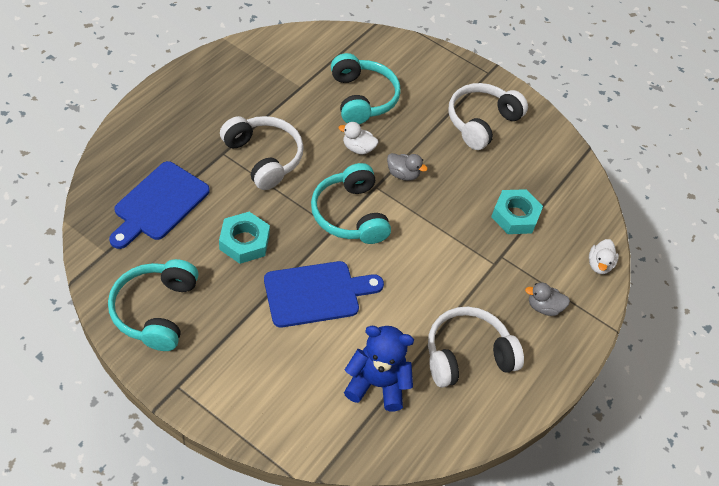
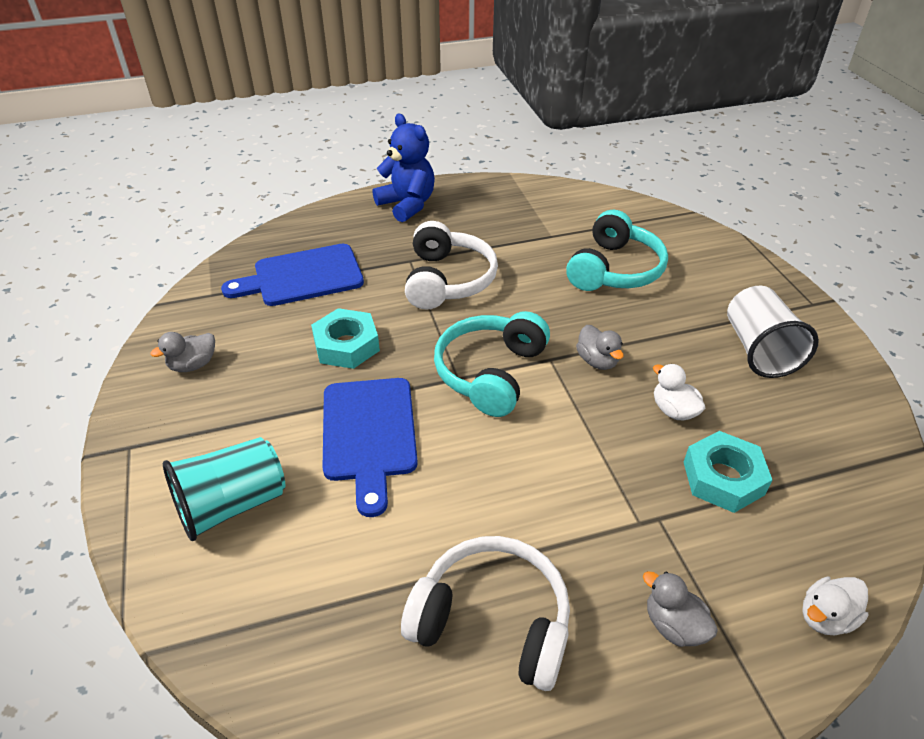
camera: 45 degrees right, 10 degrees down
turquoise headphones [108,259,199,351] -> grey duck [150,332,215,372]
blue cutting board [264,261,384,328] -> blue cutting board turned 60 degrees clockwise [322,378,418,517]
white duck [339,122,378,154] -> white duck moved to [653,364,705,421]
blue teddy bear [344,326,414,411] -> blue teddy bear moved to [373,114,435,222]
white headphones [448,83,528,150] -> white cup [727,286,819,378]
none -> turquoise cup [163,437,285,541]

